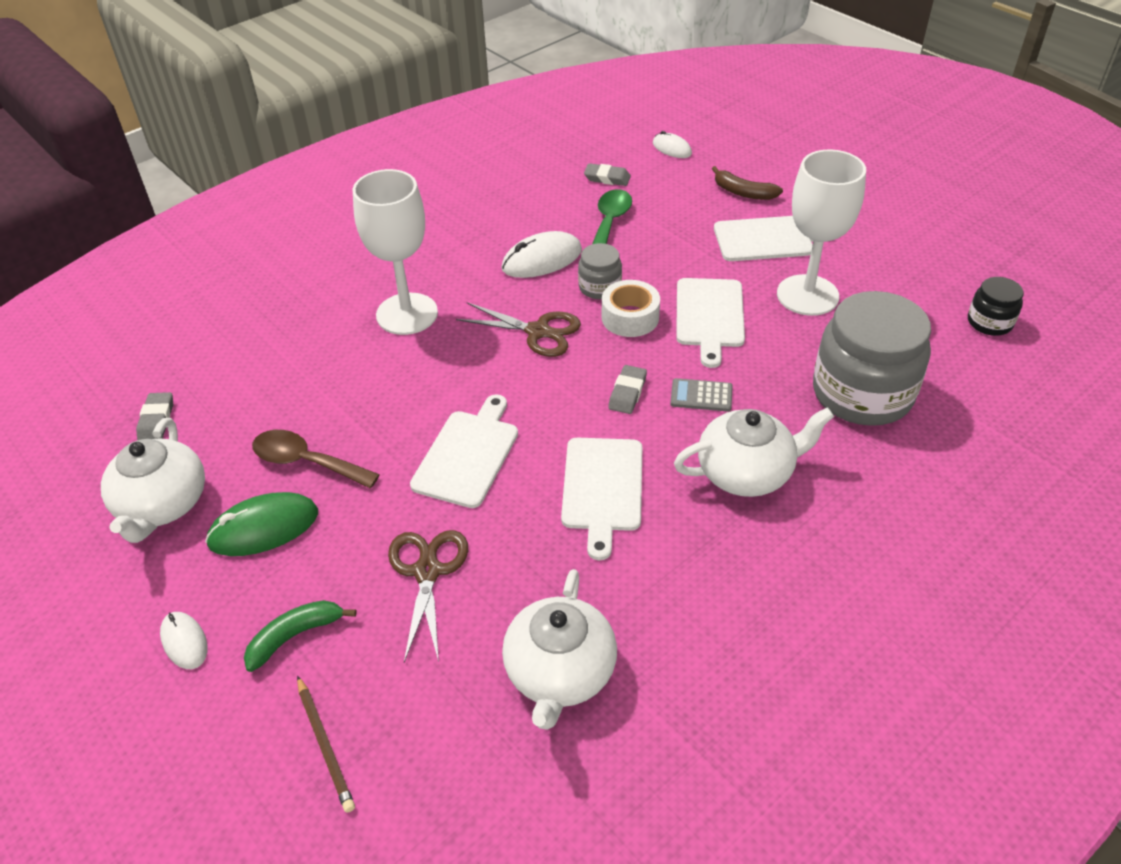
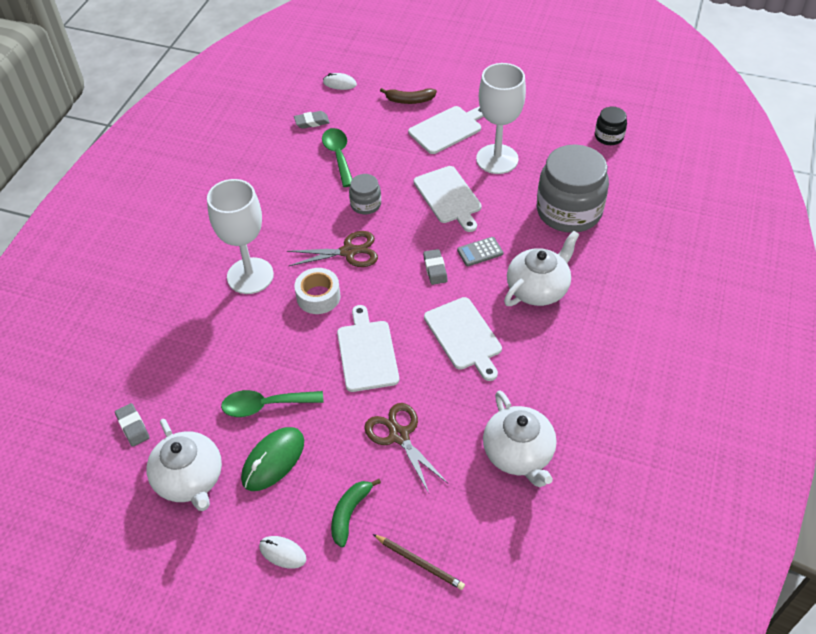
camera: 30 degrees left, 5 degrees up
brown spoon [252,430,380,488] -> green spoon [221,390,324,417]
white mouse [501,231,582,278] -> none
white tape [602,280,660,337] -> white tape moved to [294,268,341,314]

